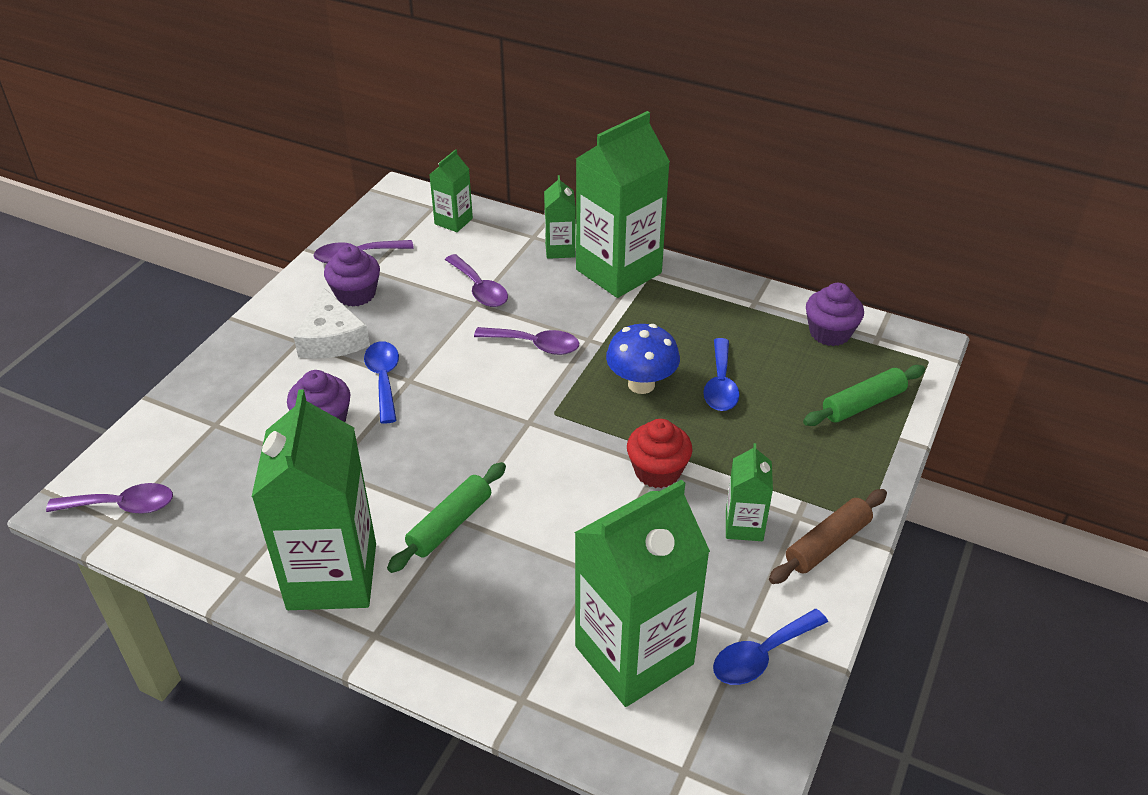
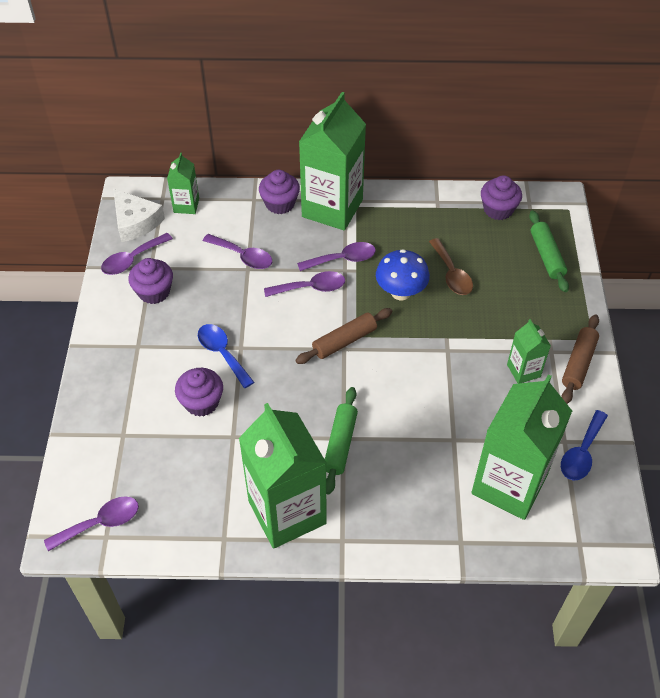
camera: 25 degrees left, 10 degrees up
white cheese [294,288,370,359] -> white cheese moved to [113,188,165,242]
green carton [544,175,576,259] -> purple cupcake [259,170,300,214]
red cupcake [627,419,693,488] -> none
blue spoon [703,338,740,411] -> brown spoon [429,238,473,295]
green rolling pin [803,365,925,426] -> green rolling pin turned 45 degrees counterclockwise [529,210,569,292]
none -> brown rolling pin [296,308,392,364]
none -> purple spoon [297,242,376,271]

